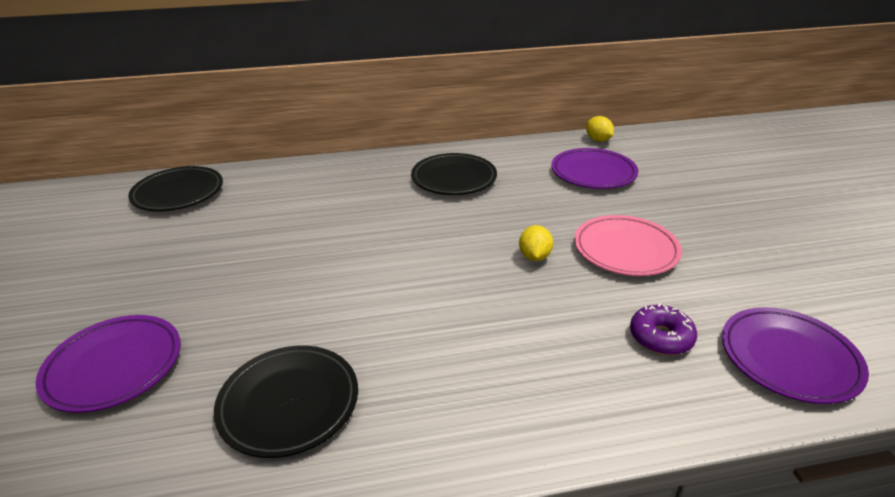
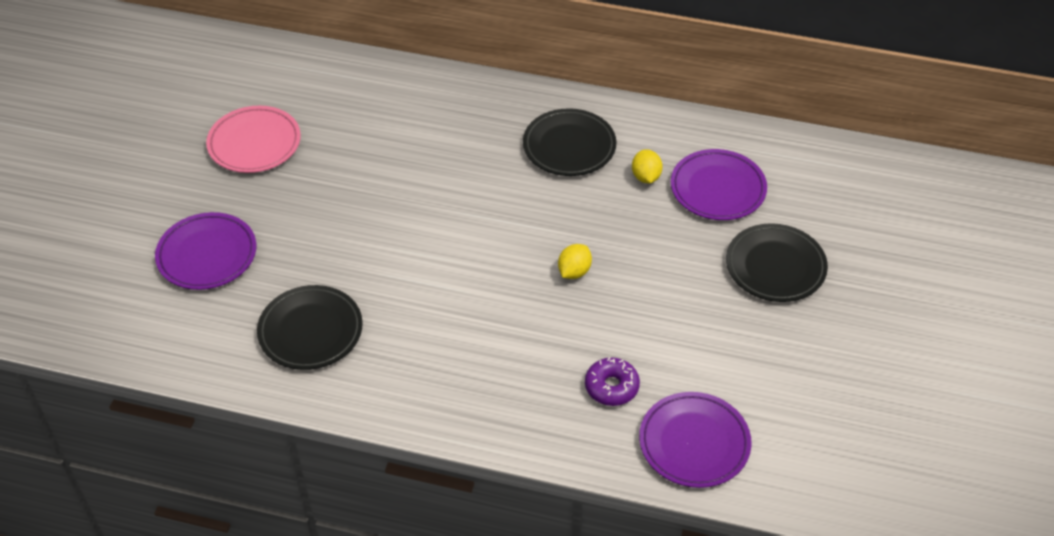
camera: 25 degrees right, 15 degrees up
black plate [128,166,223,211] -> black plate moved to [726,223,828,302]
pink plate [574,215,682,276] -> pink plate moved to [206,106,301,173]
yellow lemon [586,116,614,142] -> yellow lemon moved to [632,149,663,183]

